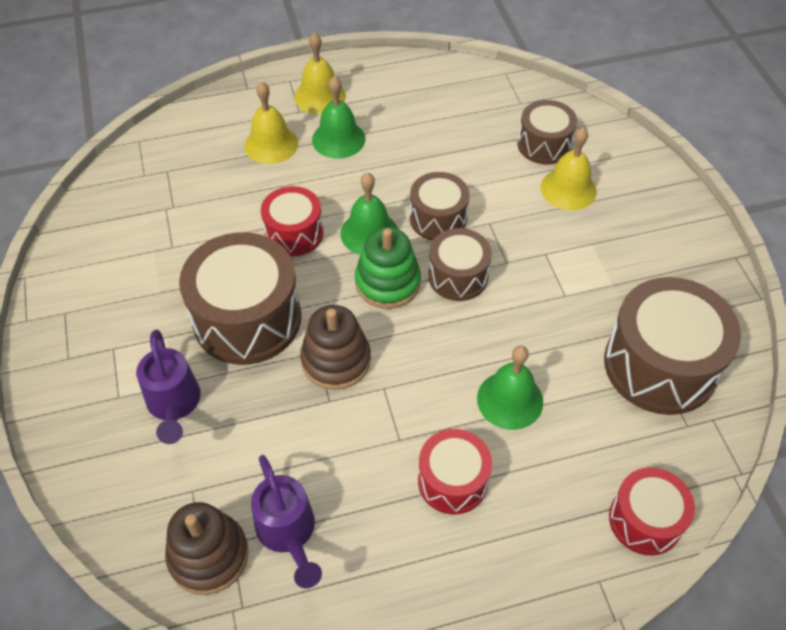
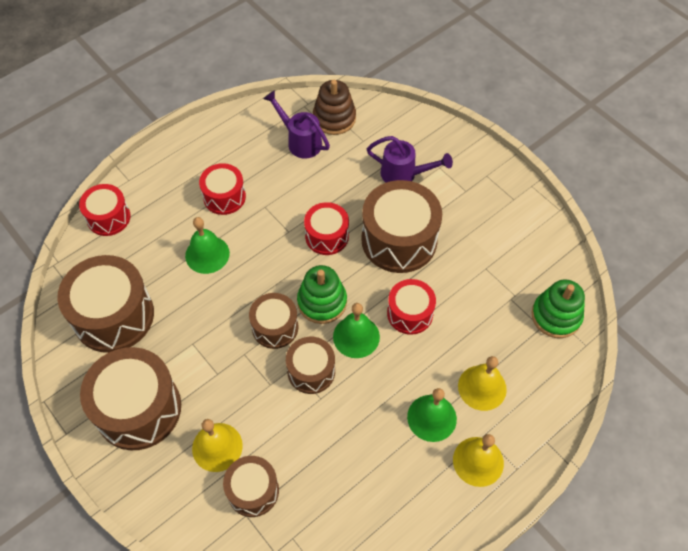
camera: 155 degrees right, 5 degrees up
purple watering can [136,330,201,444] -> purple watering can turned 150 degrees clockwise [367,136,453,183]
brown stacking toy [300,305,371,390] -> red drum [304,202,349,255]
none -> brown drum [80,347,181,450]
none -> green stacking toy [531,279,585,338]

